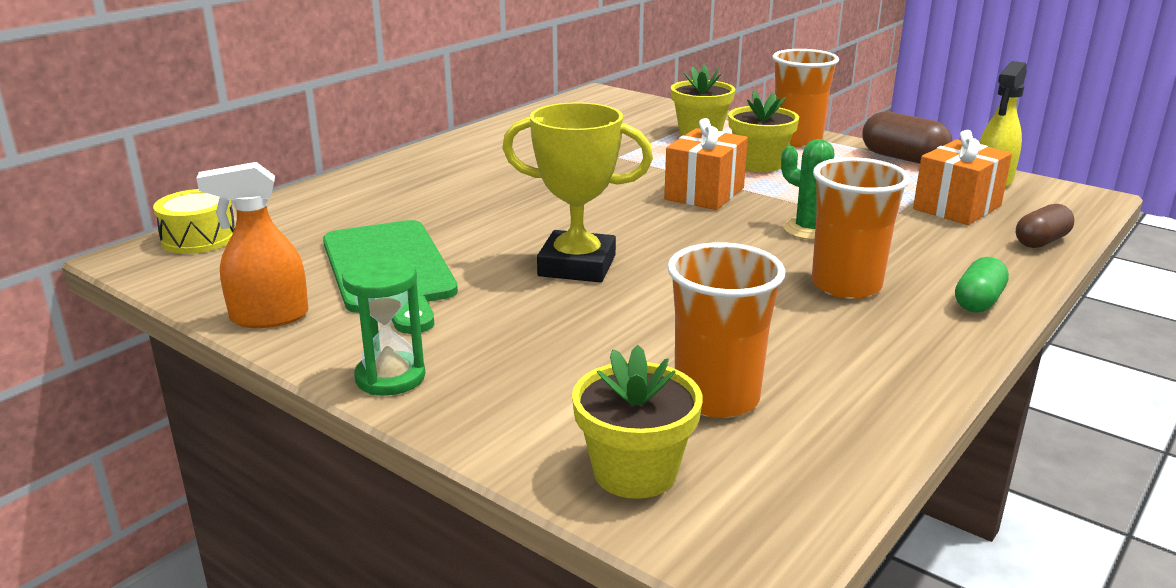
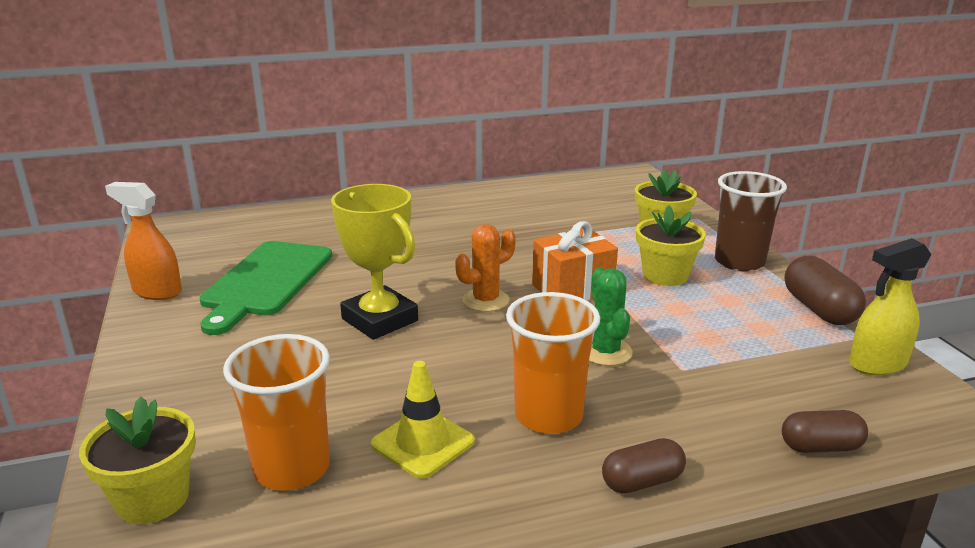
camera: 35 degrees right, 0 degrees up
yellow drum [153,189,235,254] -> none
green hourglass [342,257,425,396] -> none
orange cup [772,49,839,147] -> brown cup [715,171,787,271]
orange gift [913,130,1012,225] -> none
green capsule [955,257,1009,313] -> brown capsule [602,438,686,493]
none -> yellow traffic cone [371,361,475,479]
none -> orange cactus [455,224,516,312]

